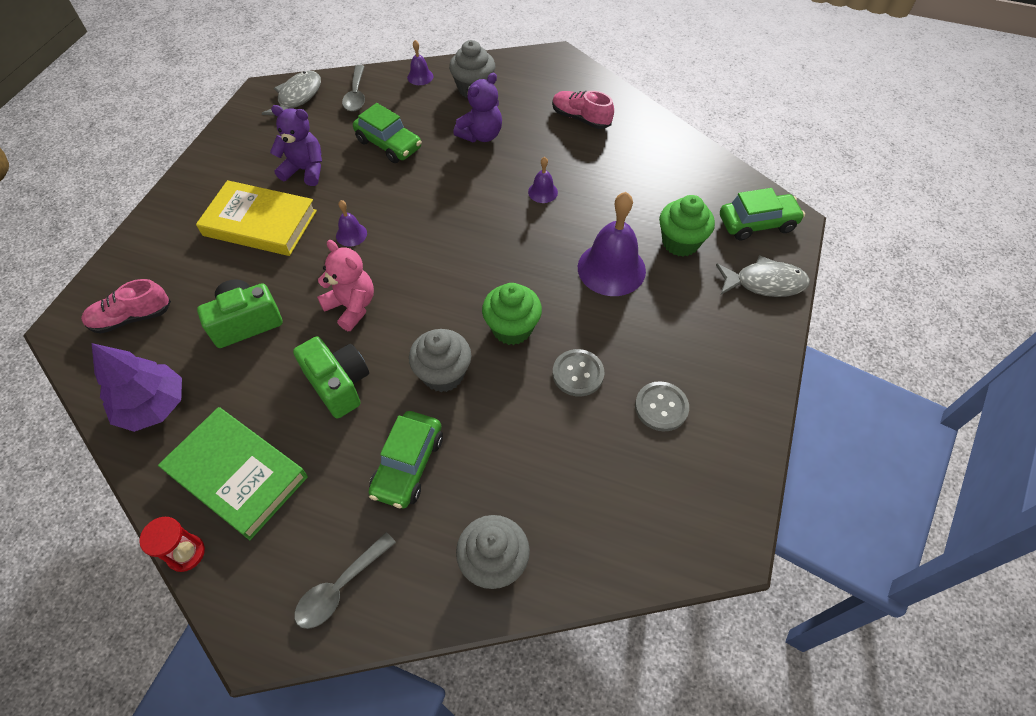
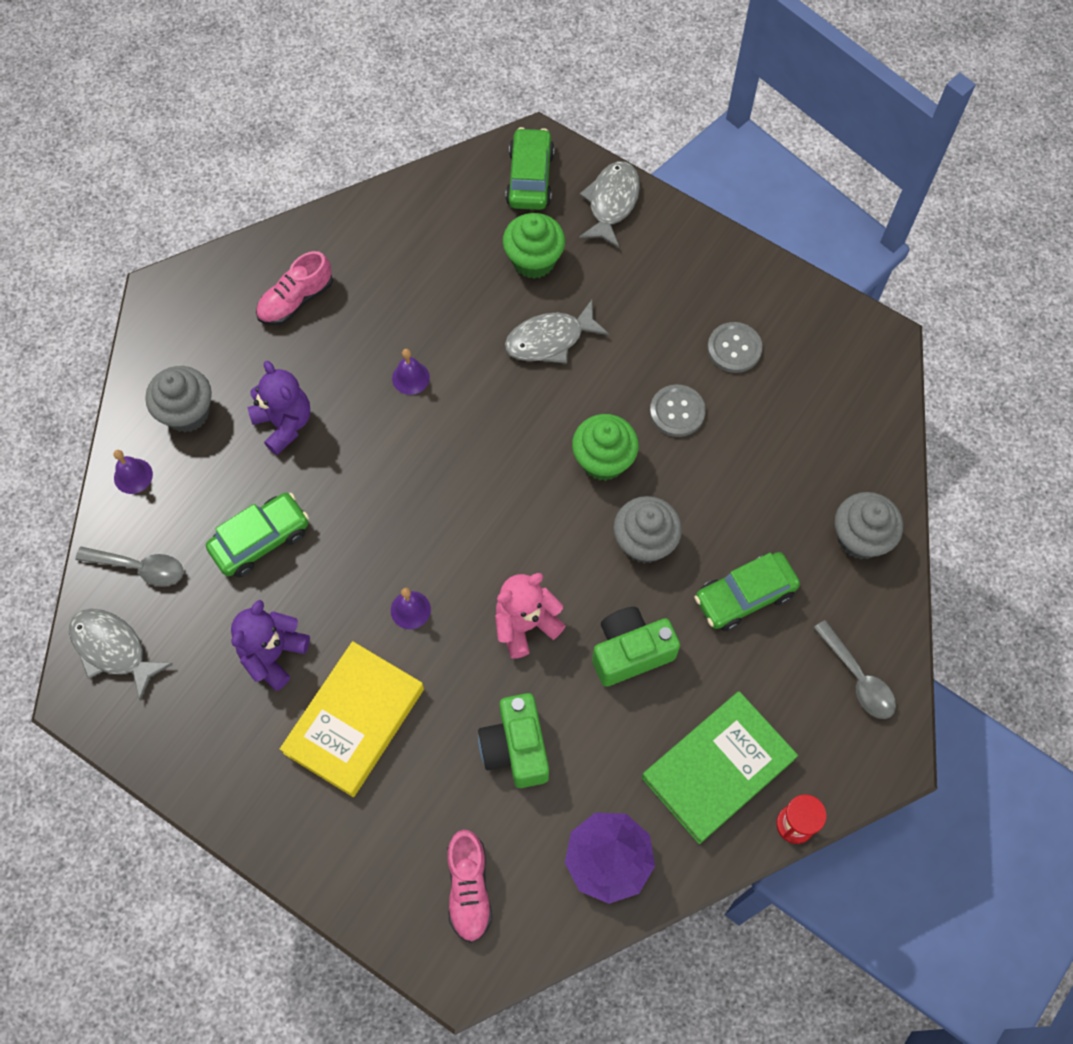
camera: 75 degrees left, 10 degrees up
green car [369,411,443,508] -> green car turned 120 degrees clockwise [694,552,800,631]
purple bell [578,192,646,296] -> grey fish [505,300,609,363]

